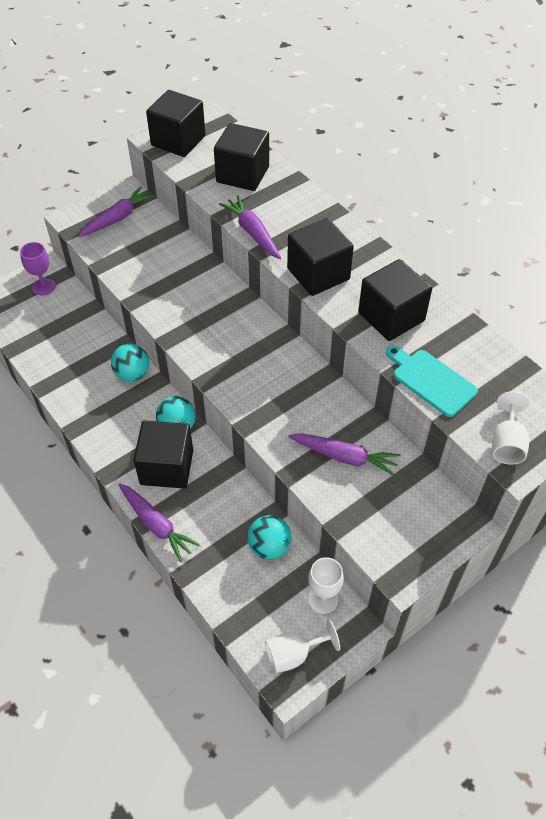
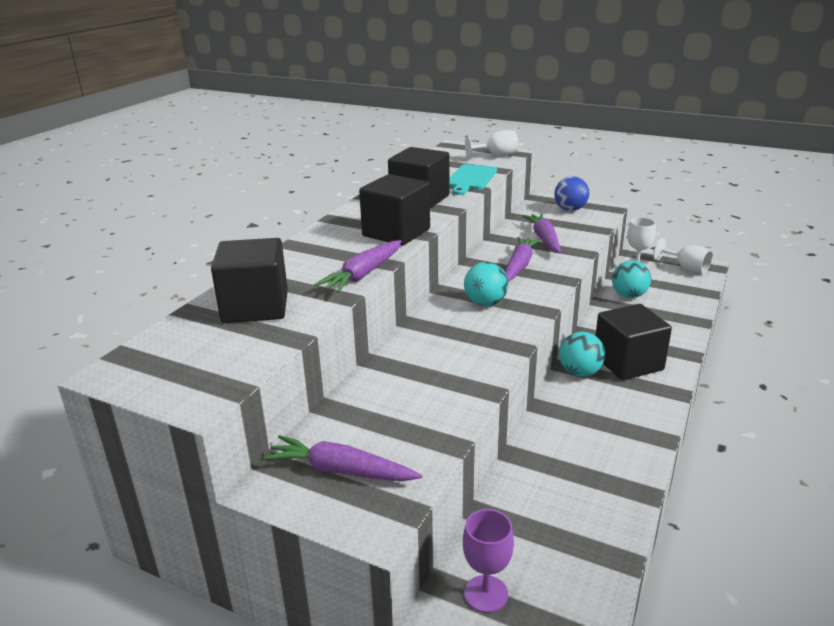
camera: 115 degrees left, 25 degrees down
turquoise ball [111,344,149,382] -> turquoise ball moved to [464,262,509,306]
purple carrot [118,483,200,562] -> purple carrot moved to [505,237,541,282]
black cube [146,90,205,157] -> none
none -> blue ball [554,176,589,211]

